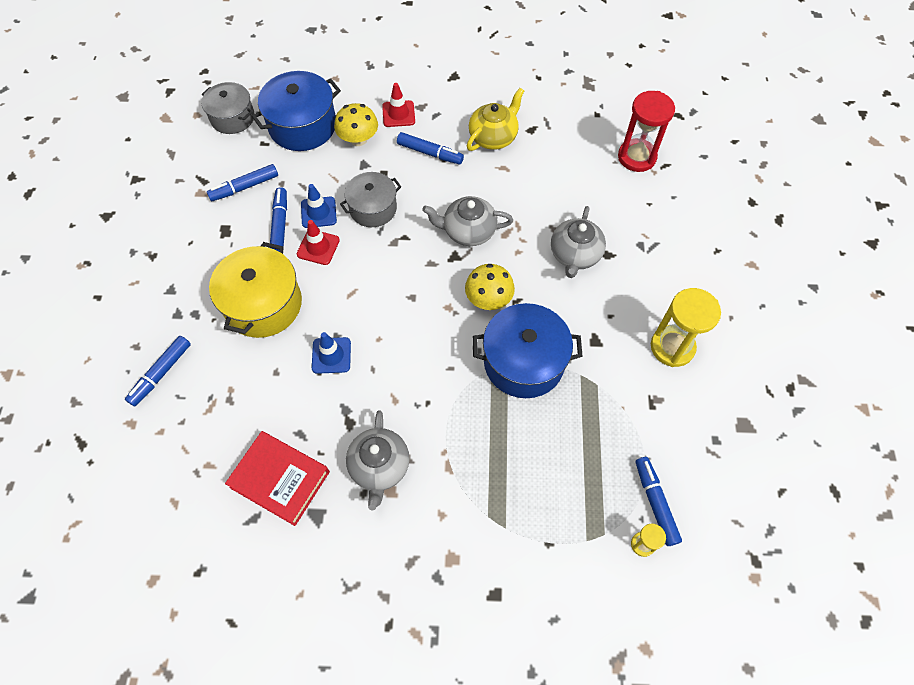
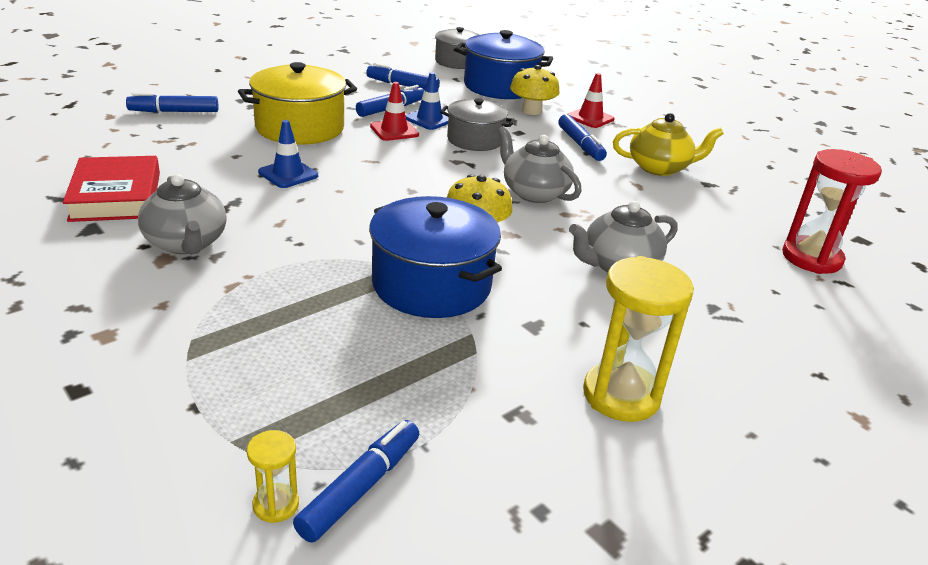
camera: 45 degrees right, 30 degrees down
grey teapot [346,410,410,510] -> grey teapot turned 75 degrees counterclockwise [138,174,227,255]

